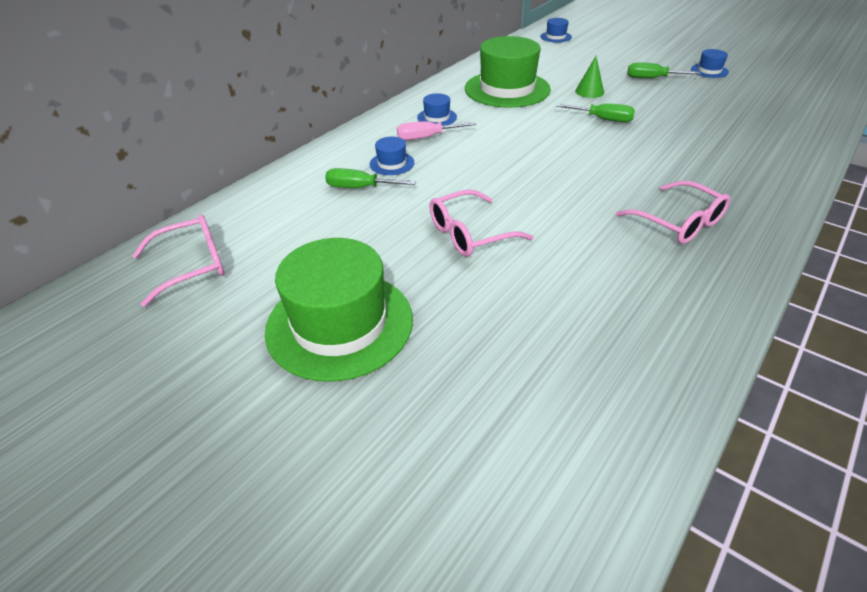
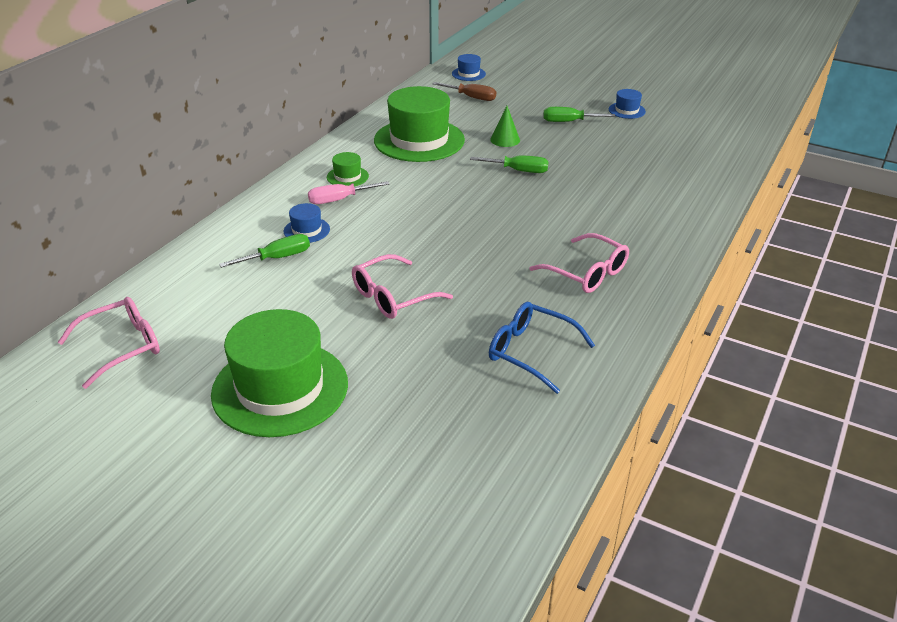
camera: 10 degrees left, 5 degrees down
green screwdriver [325,168,416,188] -> green screwdriver turned 150 degrees clockwise [219,234,310,268]
blue hat [417,93,457,126] -> green hat [327,152,369,186]
none -> brown screwdriver [432,82,496,101]
none -> blue glasses [489,302,595,394]

